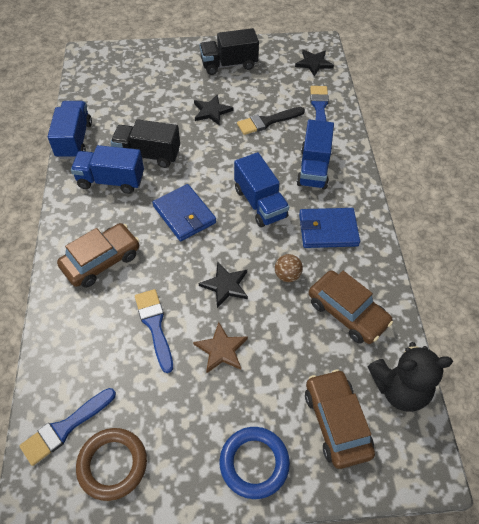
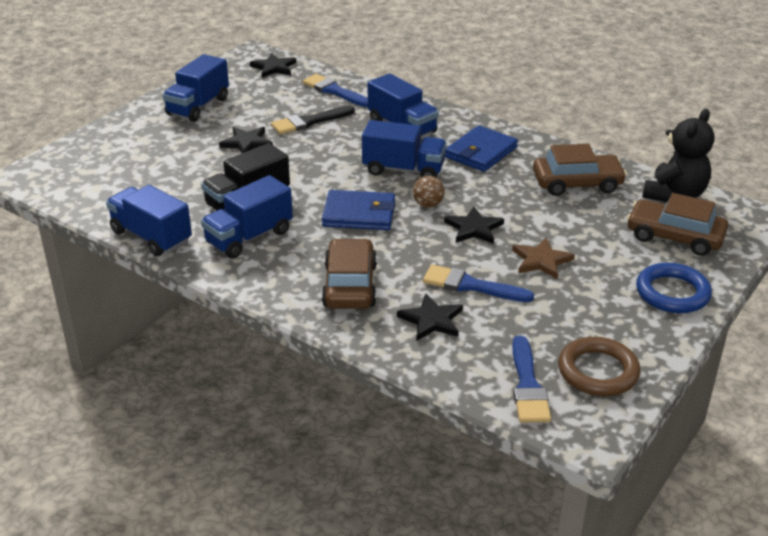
camera: 50 degrees left, 20 degrees down
black truck [199,28,259,75] -> blue truck [162,54,229,122]
black brush [237,107,305,135] -> black brush turned 45 degrees clockwise [271,106,355,134]
brown ball [275,254,303,282] -> brown ball moved to [413,176,445,208]
none -> black star [397,294,463,341]

